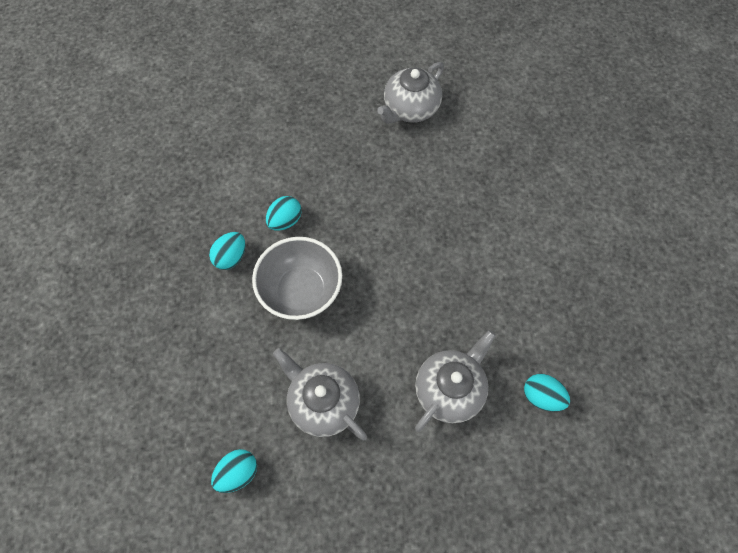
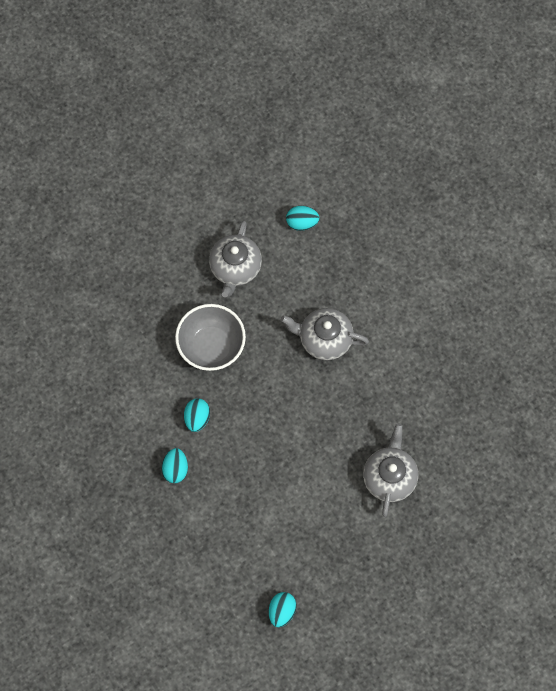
camera: 30 degrees left, 5 degrees up
grey bowl [252,237,342,320] -> grey bowl moved to [175,304,246,371]
grey teapot [273,348,367,441] -> grey teapot moved to [280,308,369,360]
turquoise egg [524,374,570,412] -> turquoise egg moved to [286,206,320,231]

